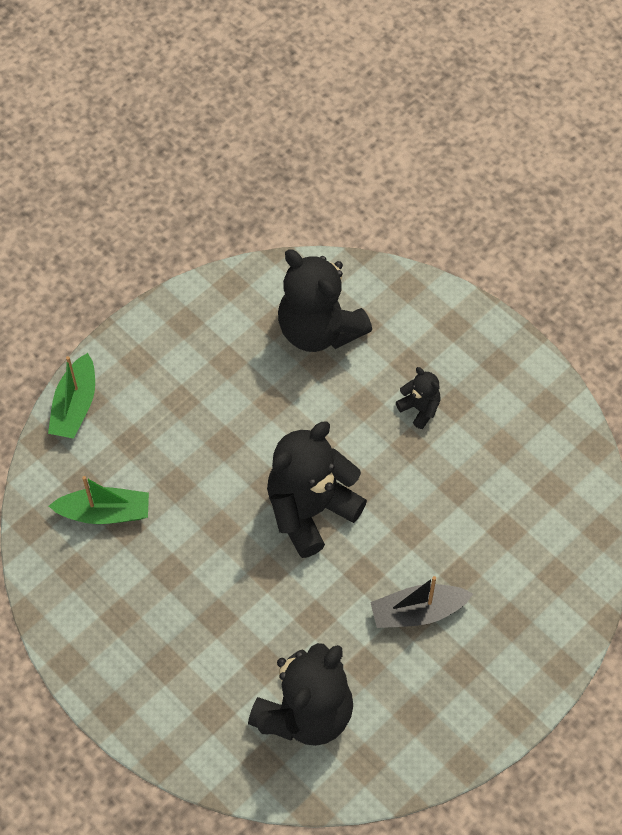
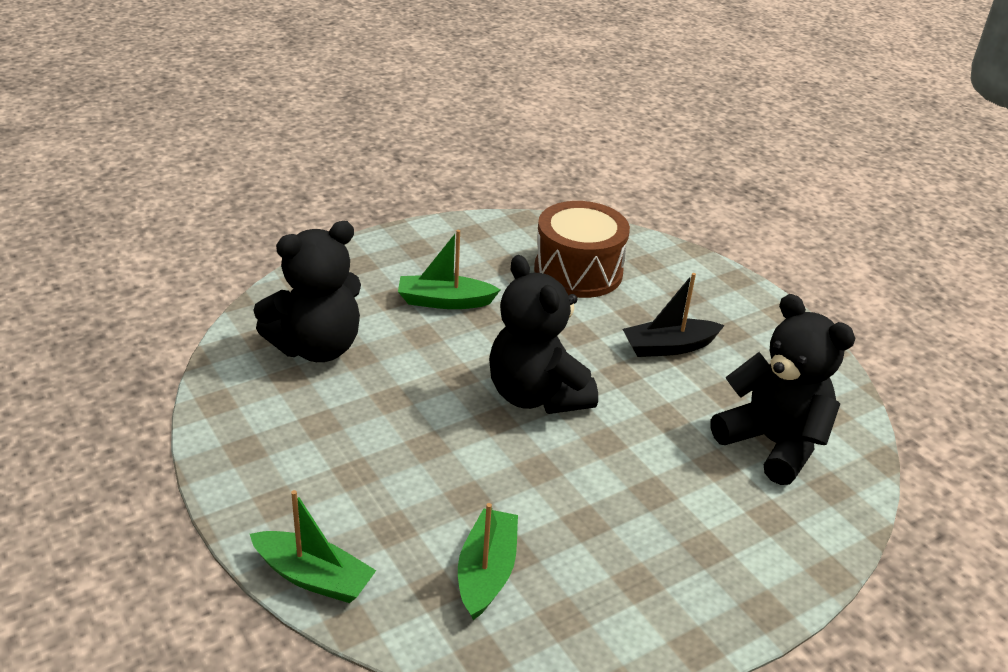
camera: 80 degrees left, 25 degrees down
black boat [370,576,473,628] -> black boat turned 75 degrees clockwise [623,273,725,357]
black teddy bear [396,367,441,429] -> green boat [398,230,500,309]
none -> brown drum [534,201,630,298]

